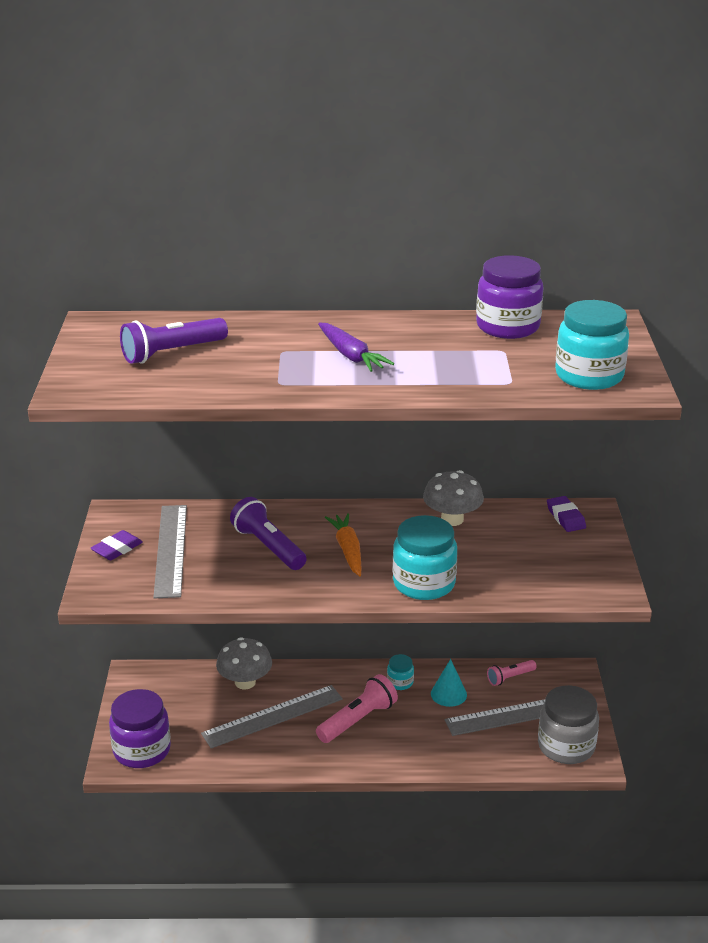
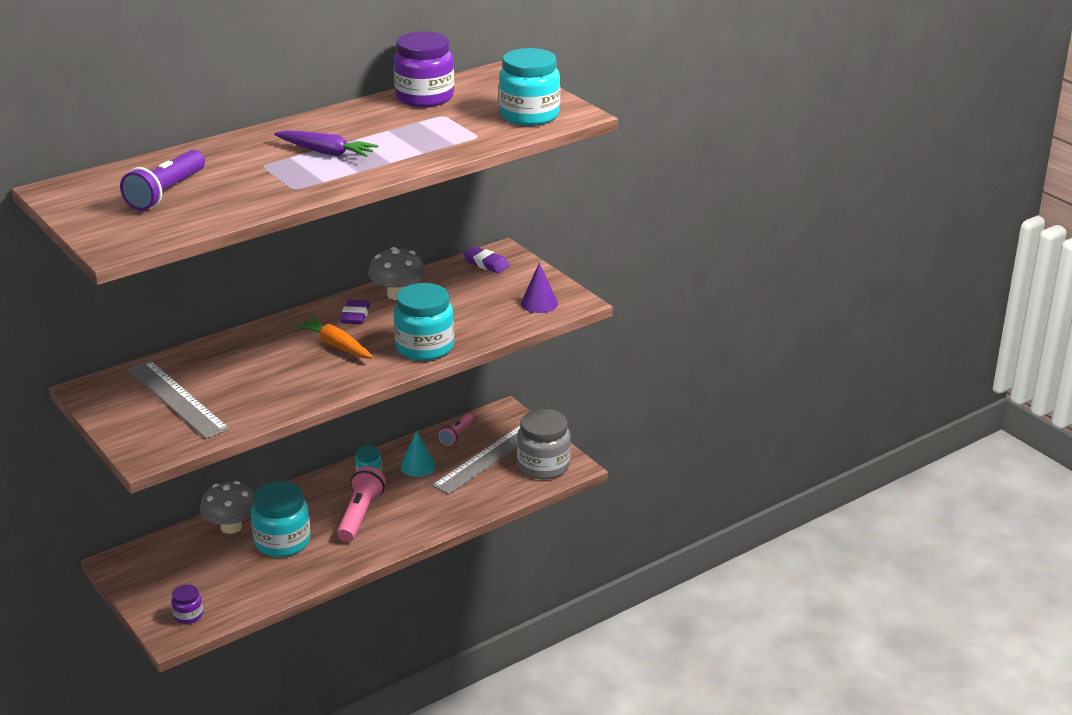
camera: 35 degrees left, 0 degrees up
purple eraser [90,530,143,560] -> purple eraser moved to [340,300,370,324]
purple jar [109,689,171,768] -> purple jar [171,584,203,624], size x0.49
grey ruler [201,685,343,748] -> turquoise jar [251,481,311,557]
purple flashlight [230,497,307,570] -> none
none -> purple cone [521,262,558,313]

